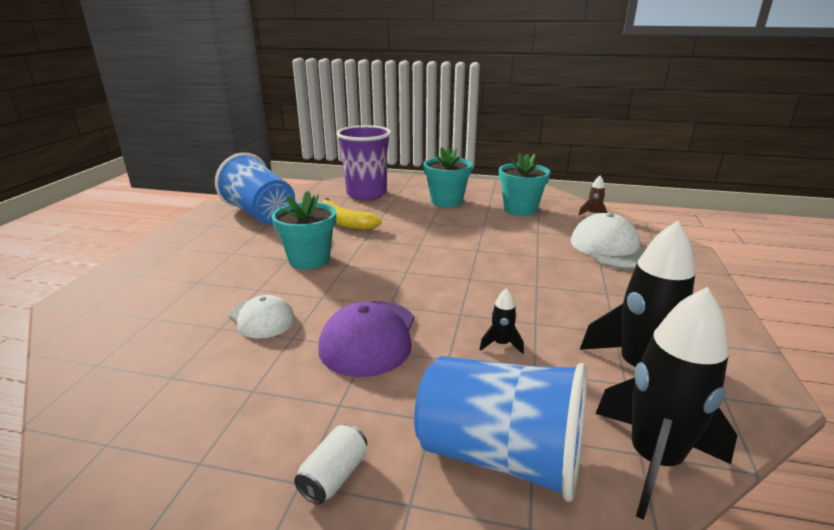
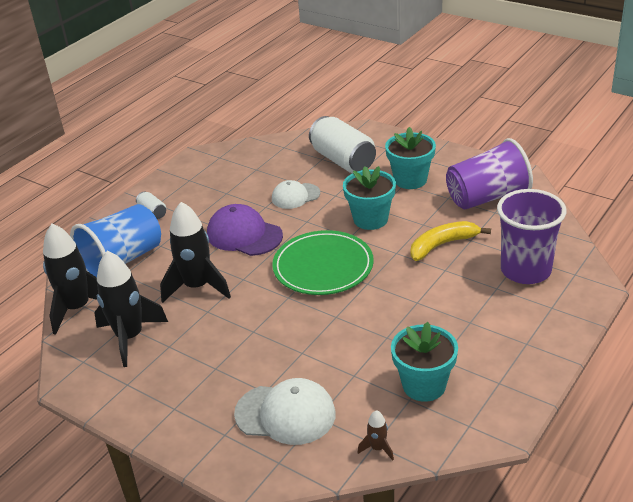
camera: 115 degrees right, 10 degrees up
blue cup [215,153,295,225] -> purple cup [446,138,533,210]
turquoise flower pot [423,147,472,208] -> turquoise flower pot moved to [385,127,436,189]
black rocket [479,288,524,354] -> black rocket [160,202,231,303], size x2.30
none -> green plate [272,230,374,295]
none -> white can [309,116,376,173]

